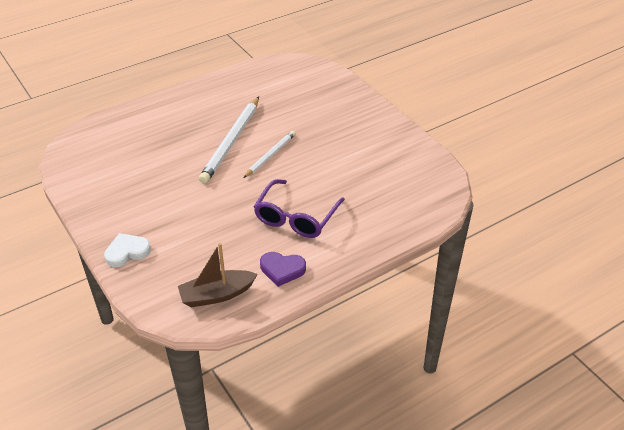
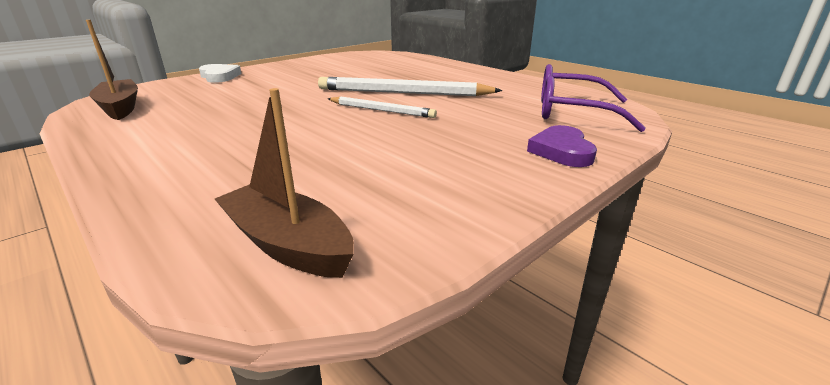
camera: 80 degrees right, 15 degrees down
purple glasses [254,179,345,238] -> purple glasses moved to [541,64,646,132]
purple heart [260,252,306,287] -> purple heart moved to [527,125,597,167]
none -> brown boat [215,88,354,278]

